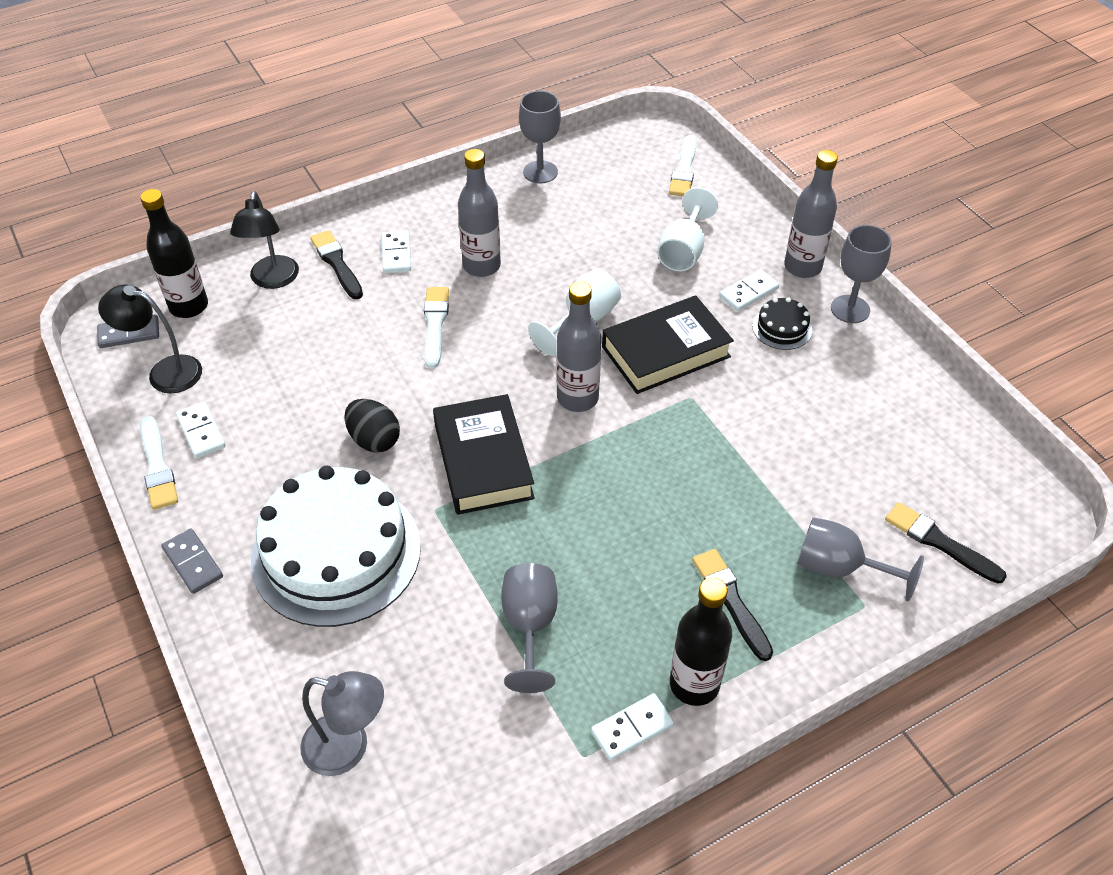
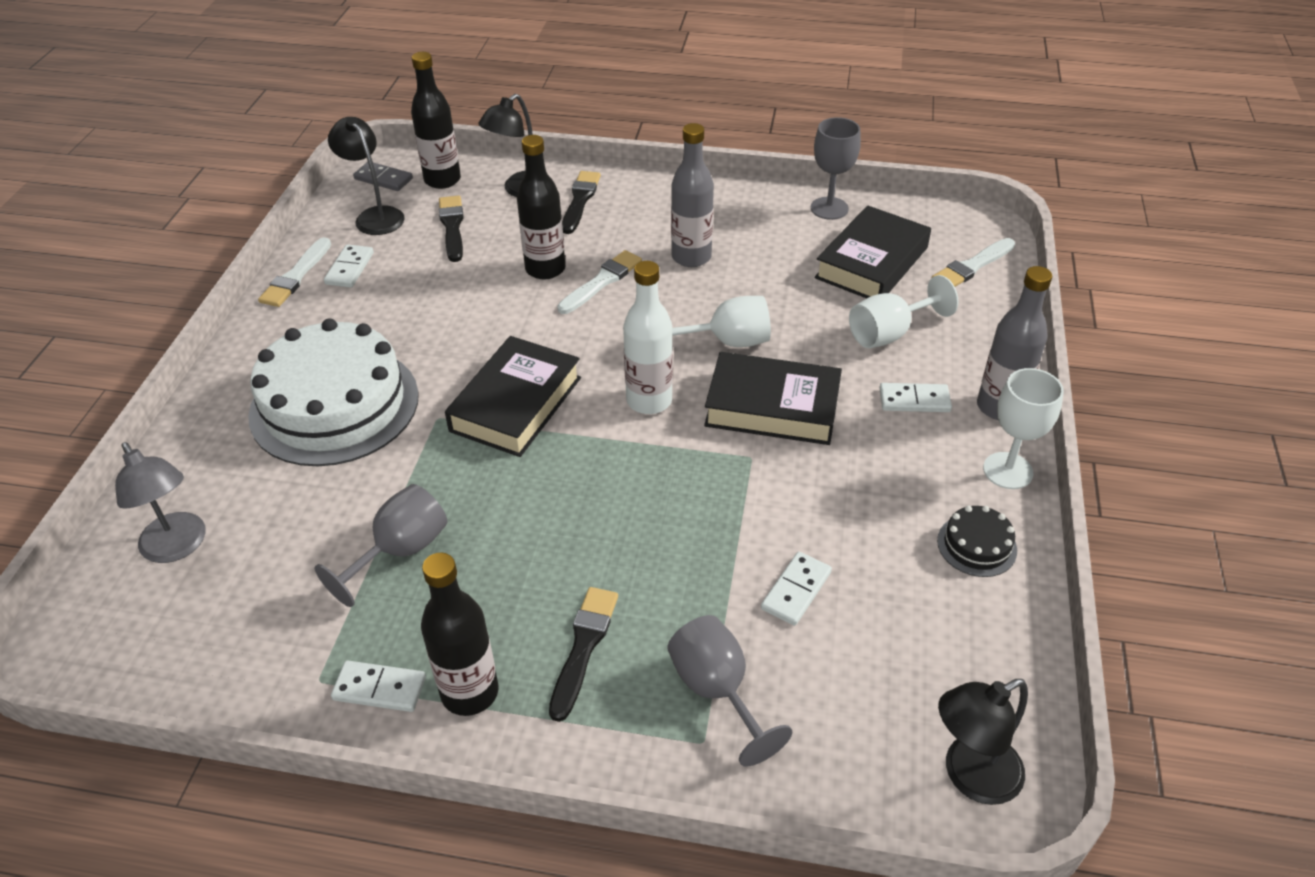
camera: 40 degrees right, 5 degrees down
grey domino [161,529,223,594] -> none
black egg [344,399,400,453] -> none
white domino [382,231,411,273] -> white domino moved to [761,552,832,626]
grey bottle [557,281,601,412] -> white bottle [623,261,673,414]
black cake [752,297,812,350] -> black cake moved to [937,506,1017,577]
grey goblet [831,225,892,323] -> white goblet [983,368,1064,489]
black brush [885,502,1007,584] -> black brush moved to [439,195,464,262]
none -> black bottle [517,135,565,280]
none -> black book [815,205,931,298]
none -> black lamp [938,679,1028,805]

